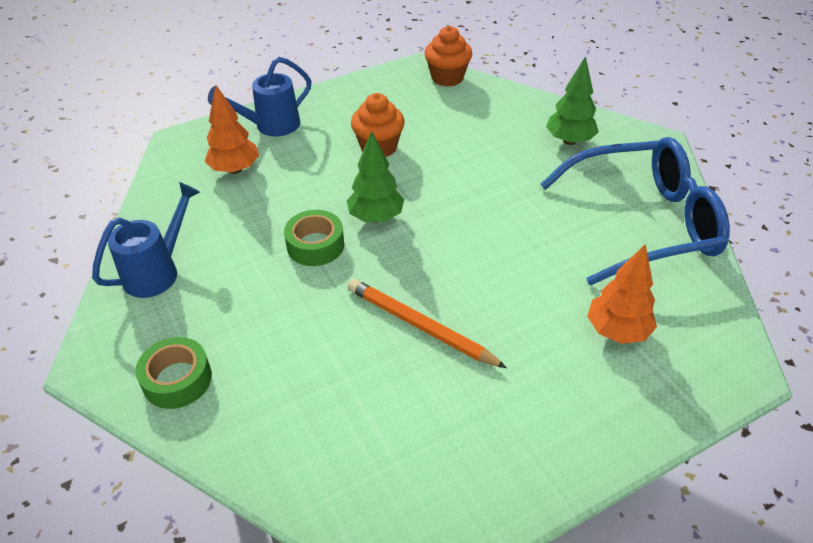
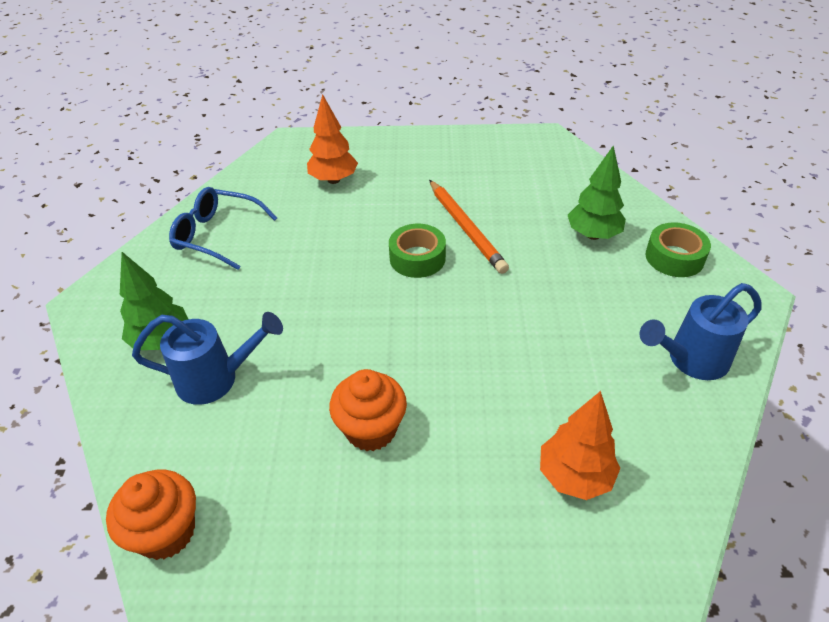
camera: 150 degrees left, 0 degrees up
blue watering can [208,57,312,137] -> blue watering can moved to [132,312,283,405]
green tape [284,210,344,266] -> green tape moved to [389,224,446,278]
green tree [347,131,404,223] -> green tree moved to [568,145,626,240]
blue glasses [540,137,730,285] -> blue glasses [169,187,277,270], size x0.58

